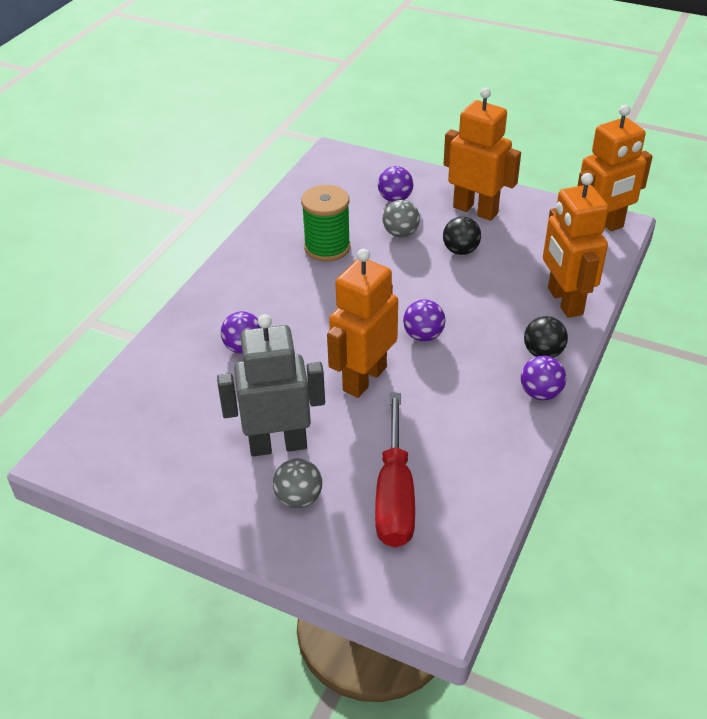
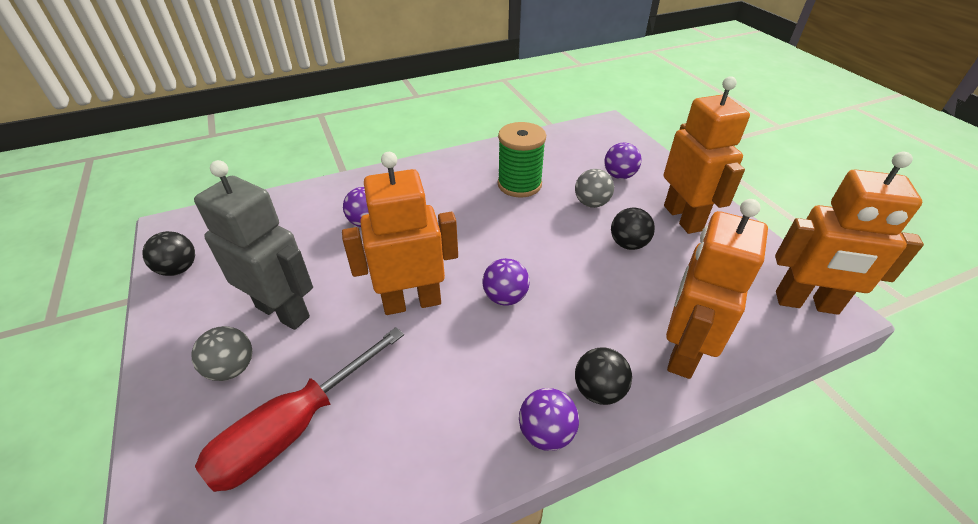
camera: 40 degrees right, 0 degrees up
none -> black ball [142,231,195,276]

